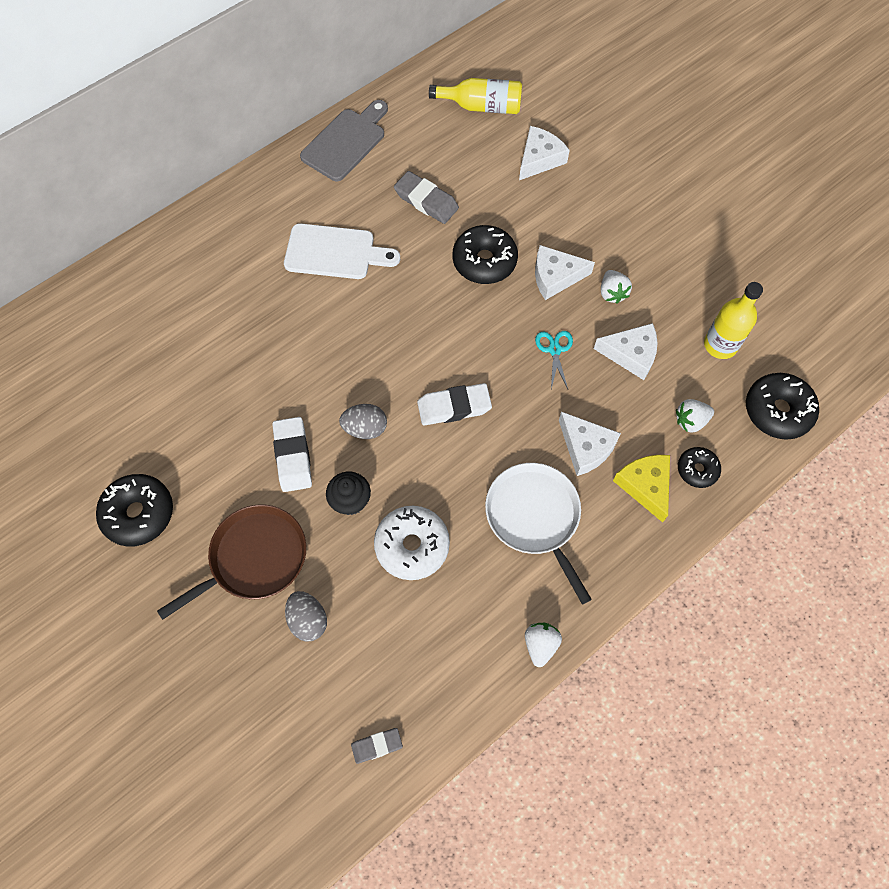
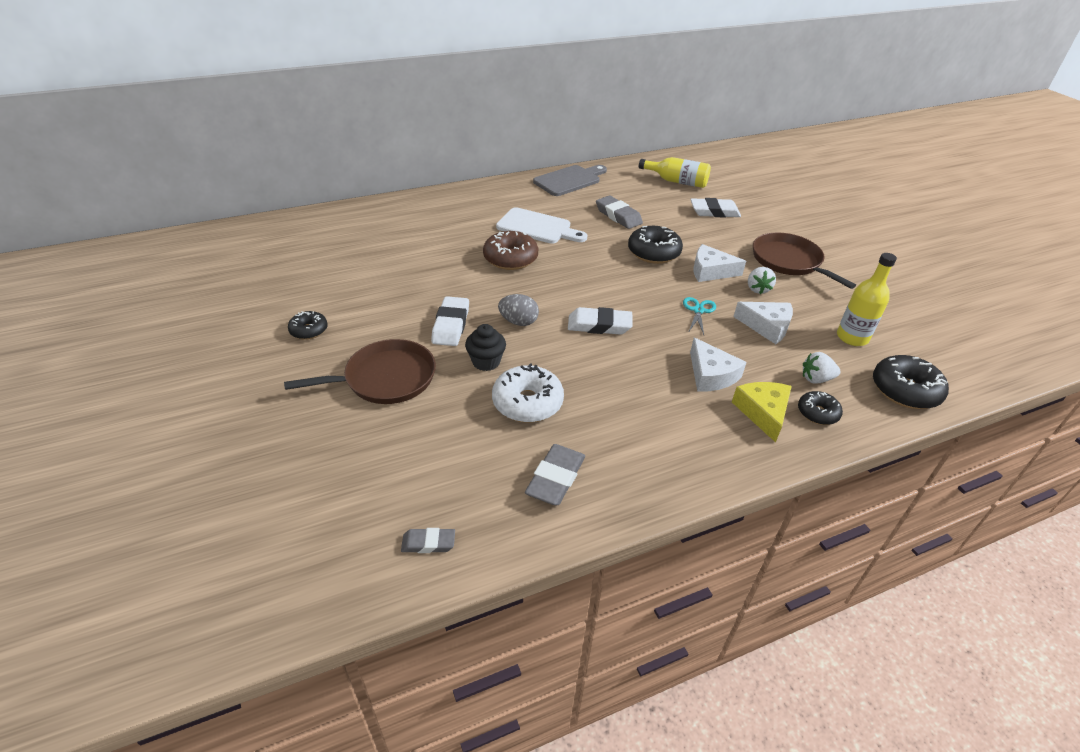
camera: 15 degrees right, 25 degrees down
black donut [96,474,173,546] -> black donut [288,311,328,340], size x0.59
grey egg [285,591,327,641] -> none
white pan [485,463,592,605] -> none
white cheese [519,126,570,180] -> white eraser [690,198,741,218]
white strawberry [525,623,562,667] -> none
none -> brown donut [483,231,538,270]
none -> grey eraser [525,444,585,505]
none -> brown pan [753,233,856,289]

